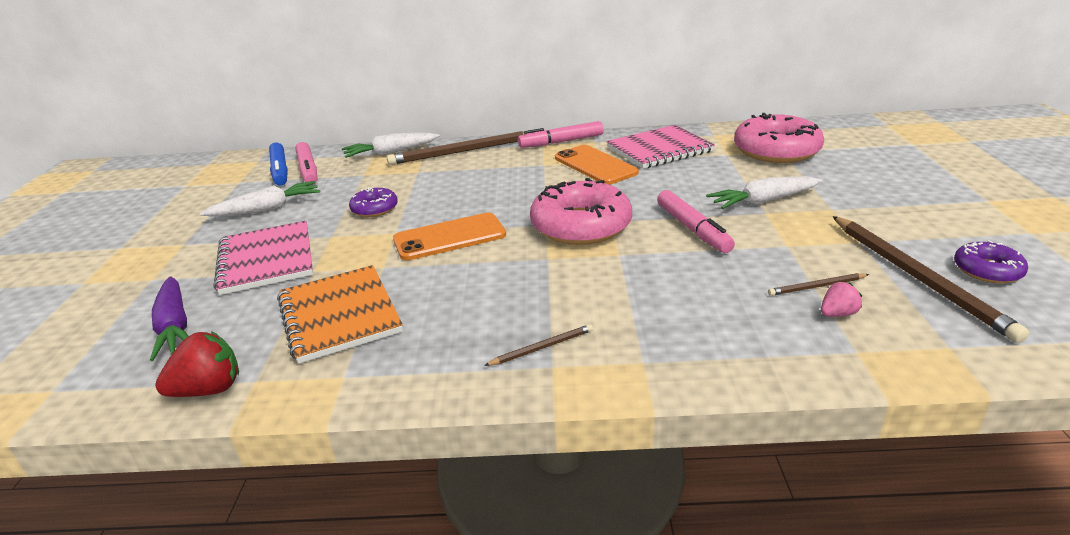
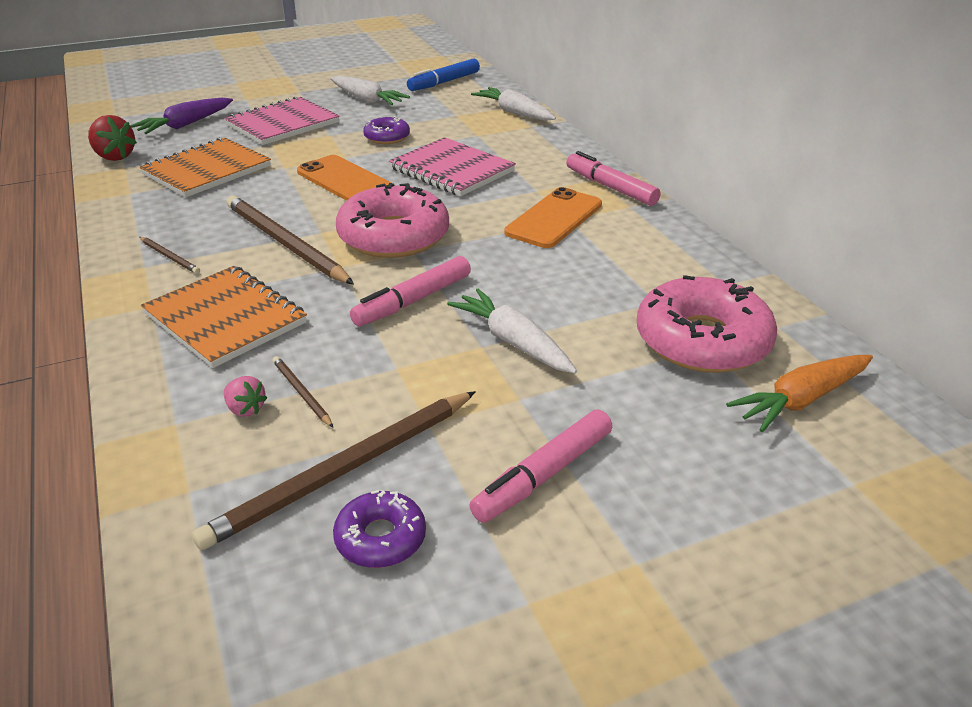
camera: 65 degrees right, 5 degrees up
pink marker [295,142,318,185] -> pink marker moved to [469,410,612,523]
brown pencil [387,131,528,165] -> brown pencil moved to [227,195,354,284]
pink notebook [606,125,715,169] -> pink notebook moved to [389,137,516,196]
none -> orange notebook [141,266,307,368]
none -> orange carrot [726,355,873,432]

